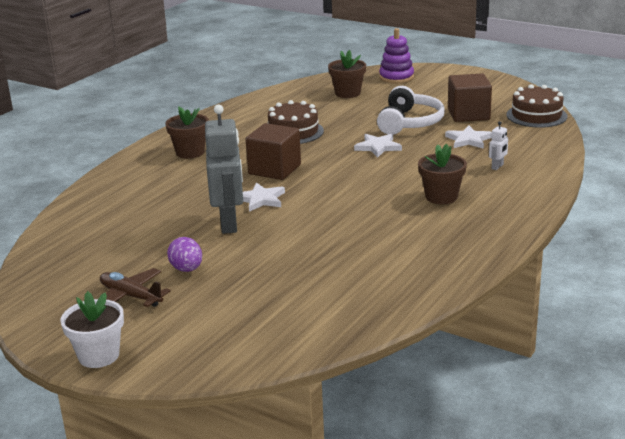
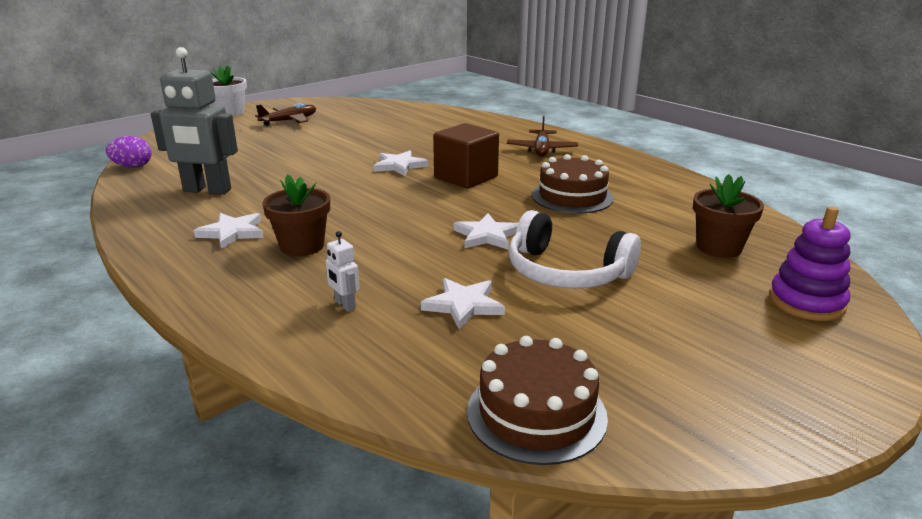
camera: 105 degrees right, 0 degrees up
brown flower pot [165,106,209,159] -> brown plane [507,116,578,156]
purple egg [167,237,202,272] -> purple egg moved to [106,136,152,168]
grey robot [205,104,243,234] -> grey robot moved to [151,47,238,195]
brown cube [448,73,492,122] -> none
none -> white star [193,213,264,249]

